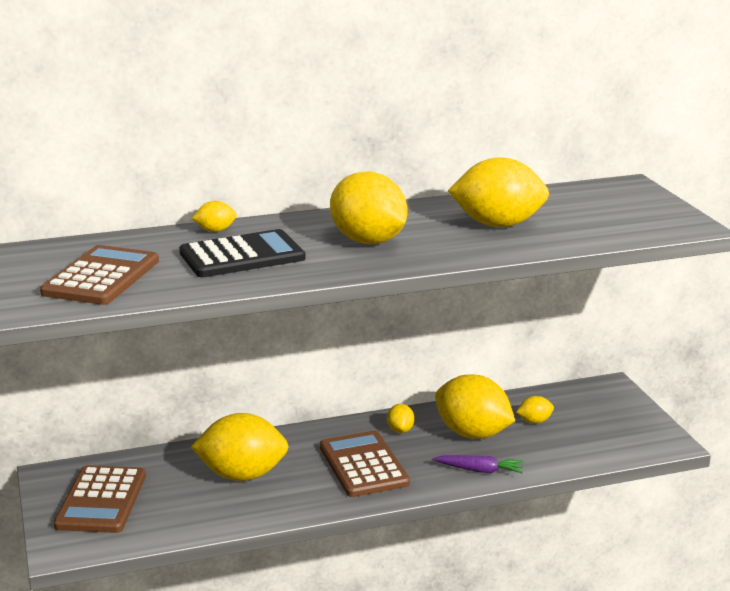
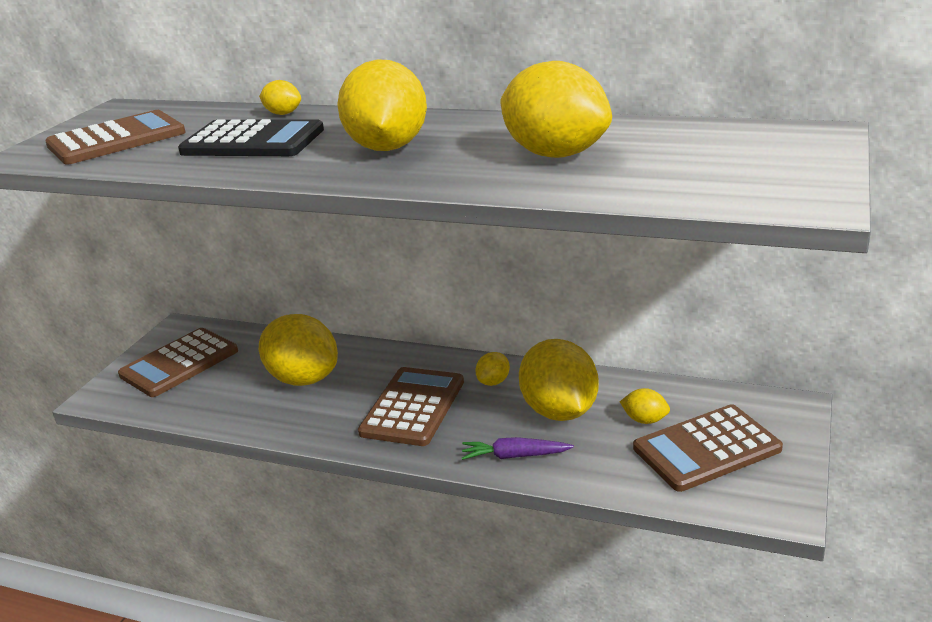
camera: 40 degrees right, 5 degrees up
purple carrot [433,455,524,473] -> purple carrot turned 135 degrees clockwise [462,437,574,460]
none -> brown calculator [633,404,783,492]

